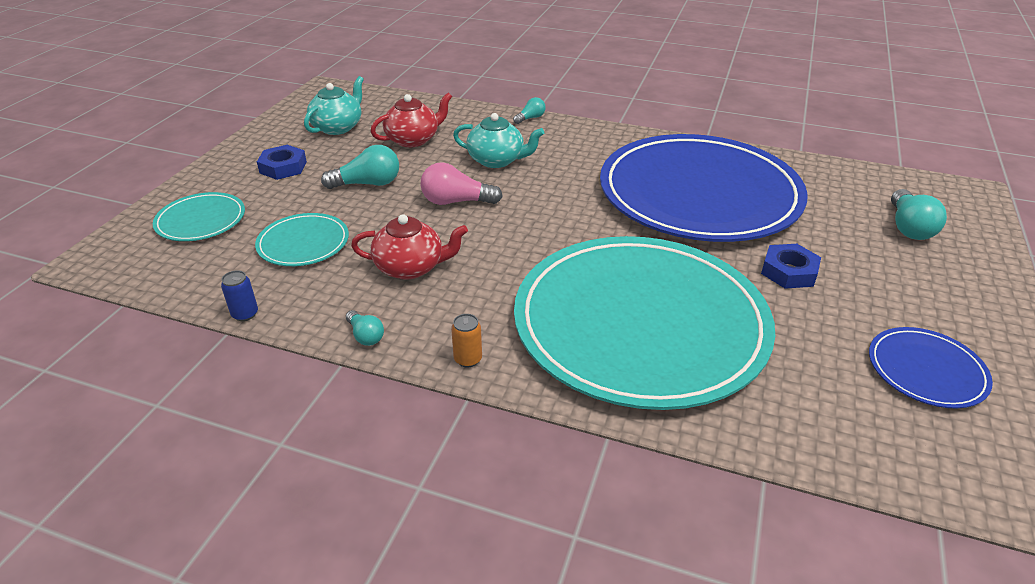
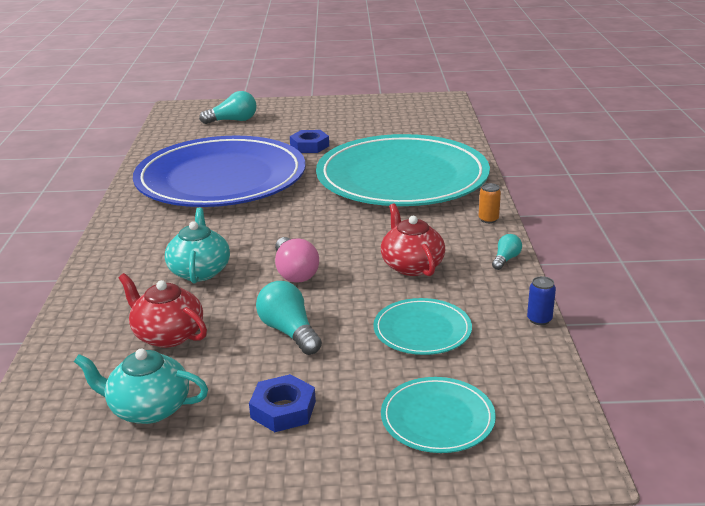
camera: 110 degrees left, 10 degrees down
turquoise light bulb [513,97,546,124] -> none
blue plate [869,327,993,408] -> none

